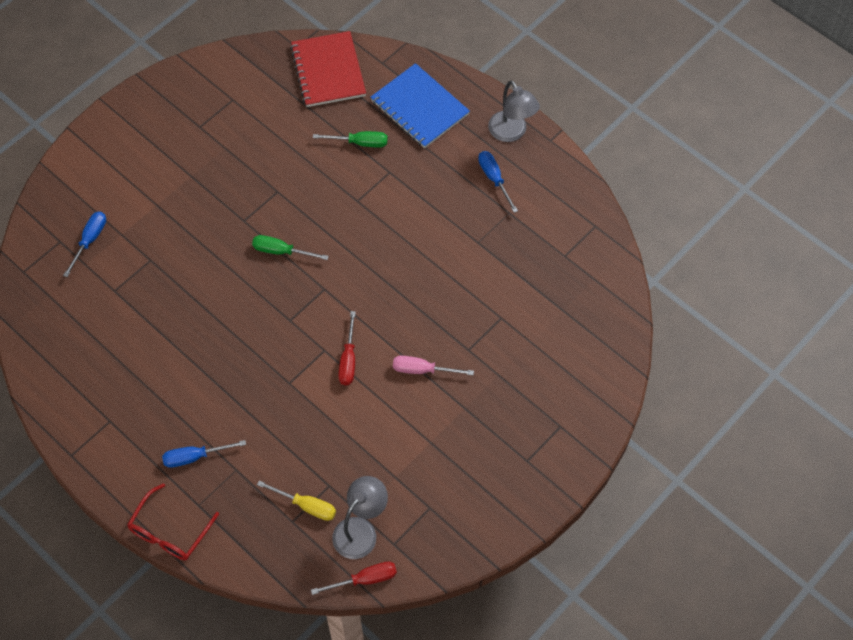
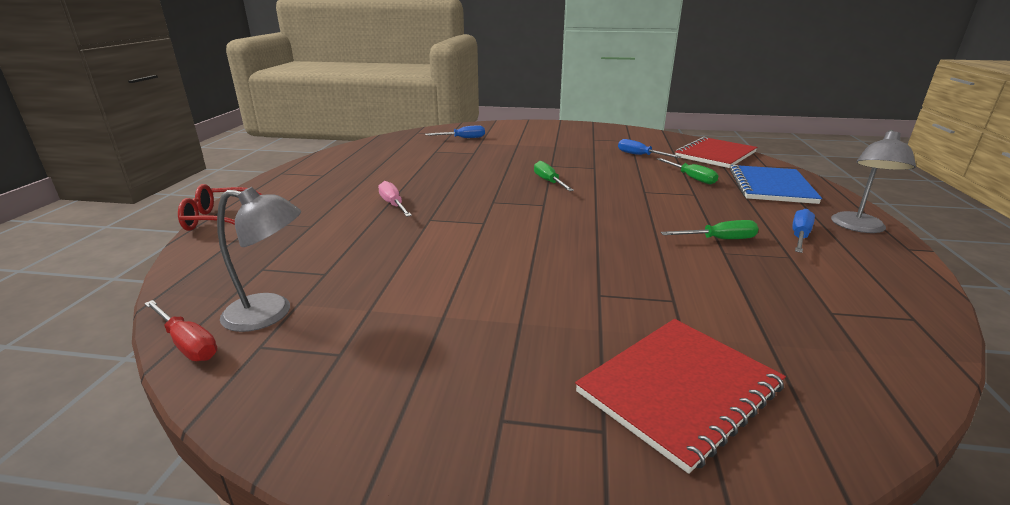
camera: 55 degrees right, 35 degrees down
blue screwdriver [162,440,246,468] -> blue screwdriver moved to [618,139,681,158]
yellow screwdriver [257,481,336,521] -> none
red screwdriver [338,311,356,385] -> none
pink screwdriver [393,356,474,375] -> pink screwdriver moved to [378,181,412,217]
none -> red notebook [575,319,786,474]
none -> green screwdriver [661,220,759,239]

